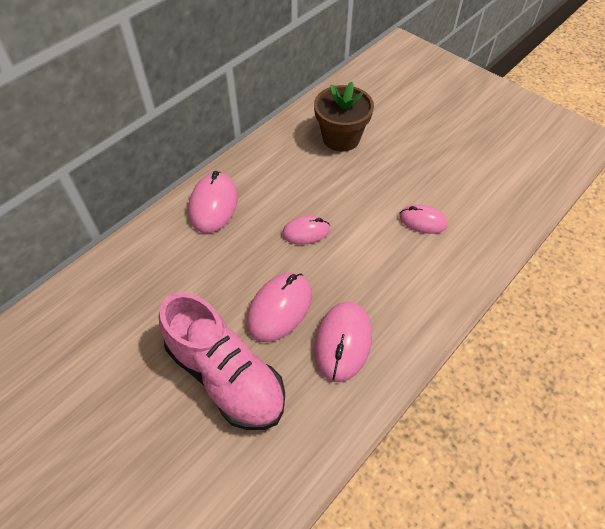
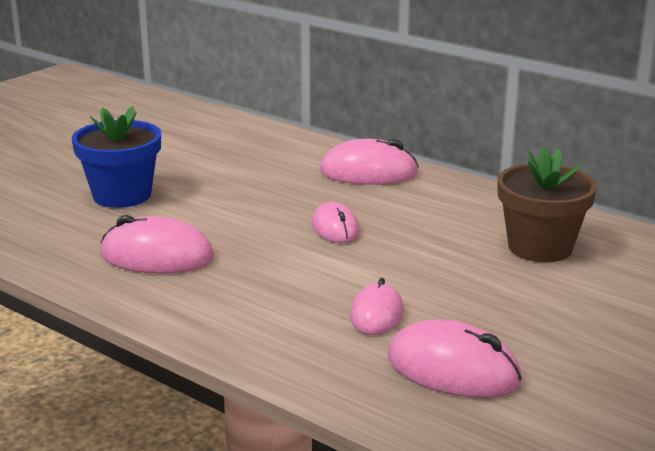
camera: 85 degrees right, 30 degrees down
pink shoe [159,292,285,430] -> blue flower pot [72,106,161,208]
pink mouse [246,273,312,342] -> pink mouse moved to [387,319,522,398]

